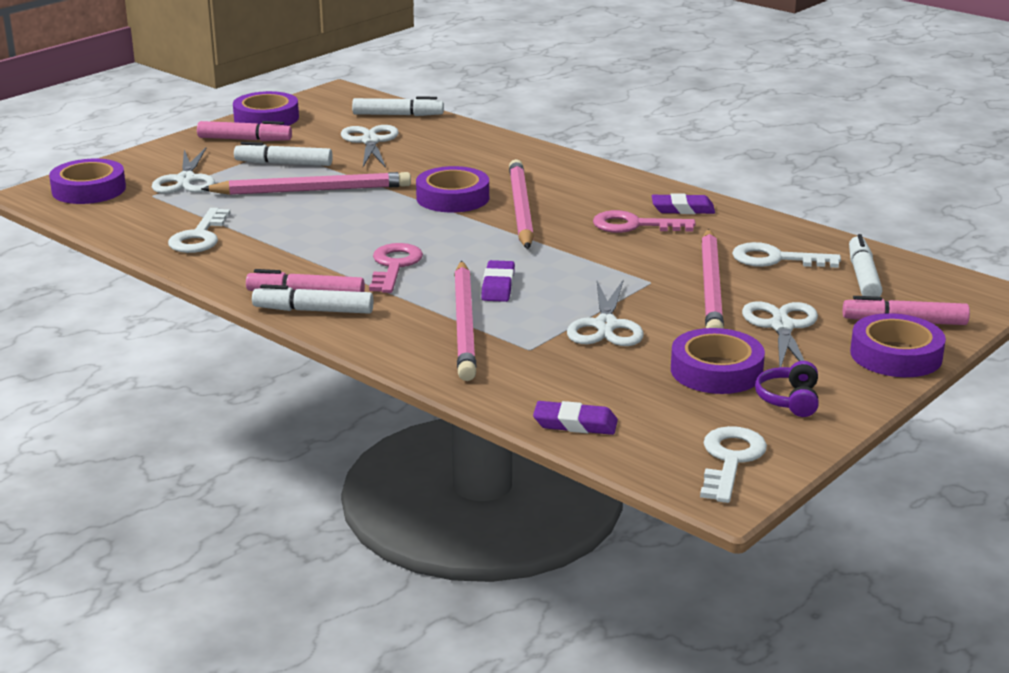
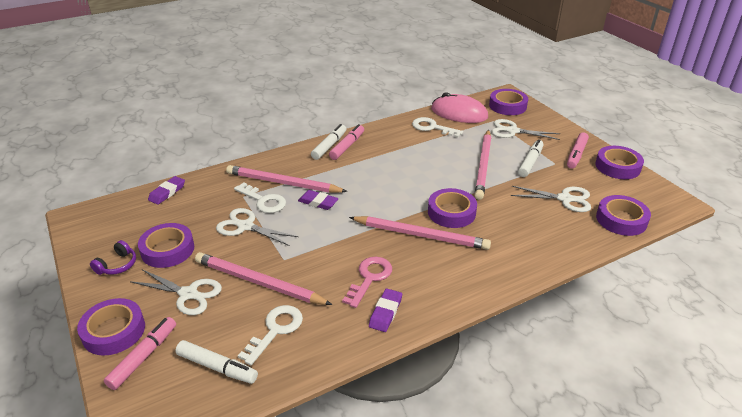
camera: 110 degrees right, 10 degrees up
white marker [352,96,444,116] -> purple tape [596,195,651,236]
pink key [369,243,423,293] -> none
white key [700,426,767,503] -> white key moved to [234,182,286,213]
purple headphones [755,361,819,417] -> purple headphones turned 90 degrees clockwise [90,240,136,275]
none -> pink mouse [431,92,488,123]

